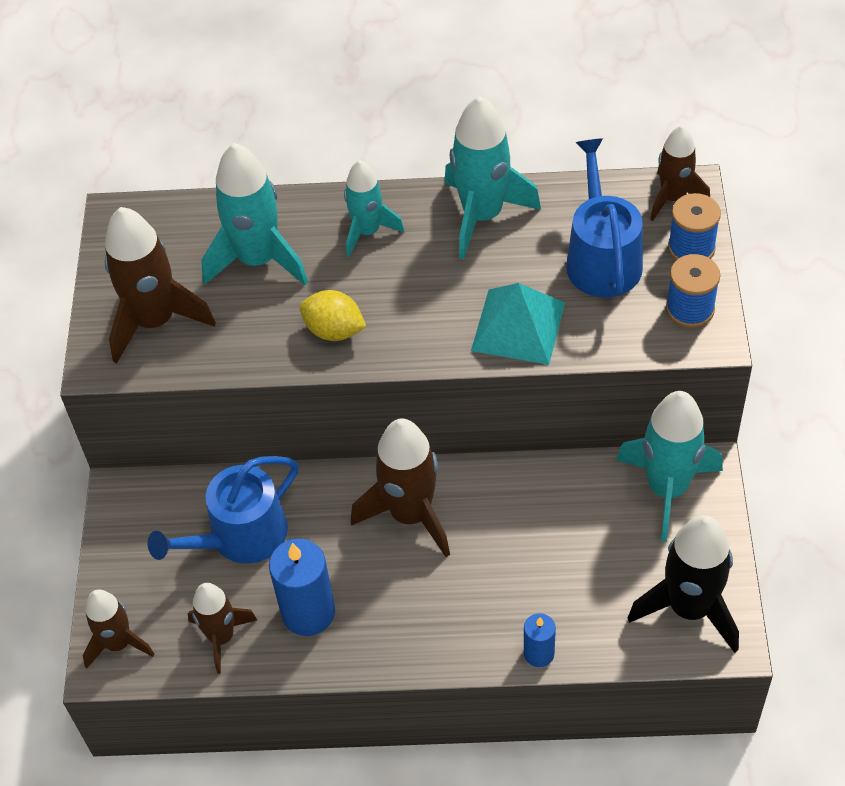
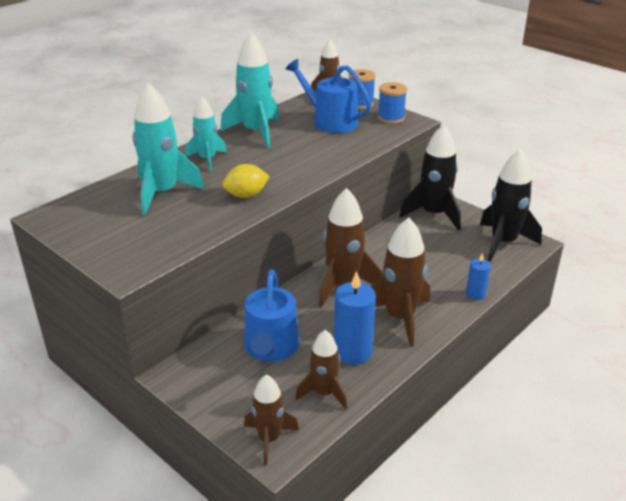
camera: 50 degrees left, 20 degrees down
brown rocket [105,207,216,364] -> brown rocket moved to [370,217,430,347]
turquoise pyramid [471,283,565,365] -> none
turquoise rocket [616,391,723,542] -> black rocket [399,124,461,231]

